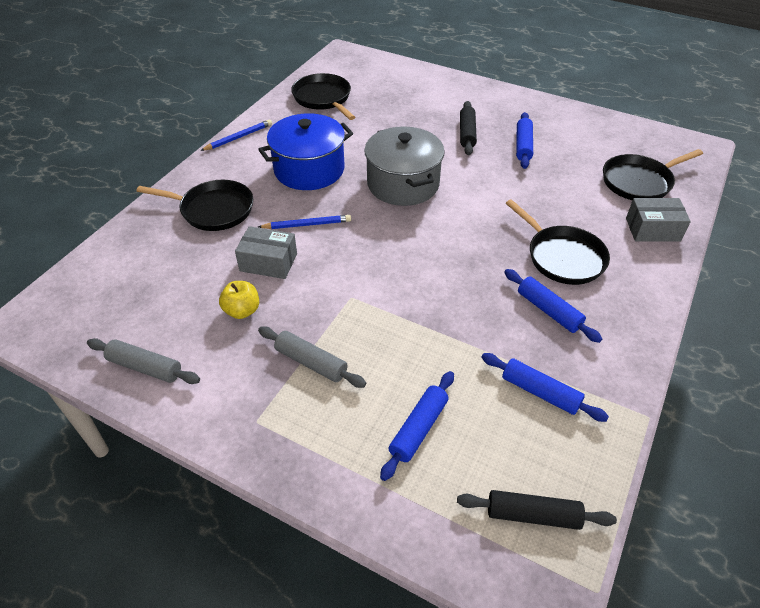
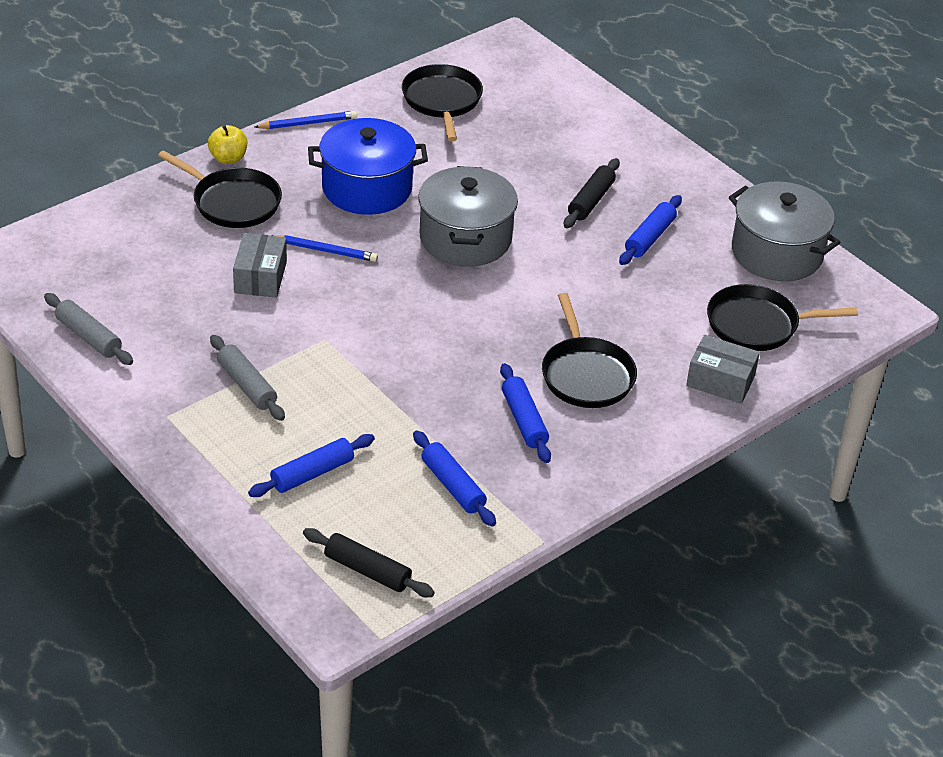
camera: 20 degrees right, 5 degrees down
yellow apple [219,281,259,319] -> yellow apple moved to [208,125,247,164]
grey box [235,226,297,279] -> grey box turned 60 degrees clockwise [233,233,287,298]
none -> grey pot [729,181,840,281]

